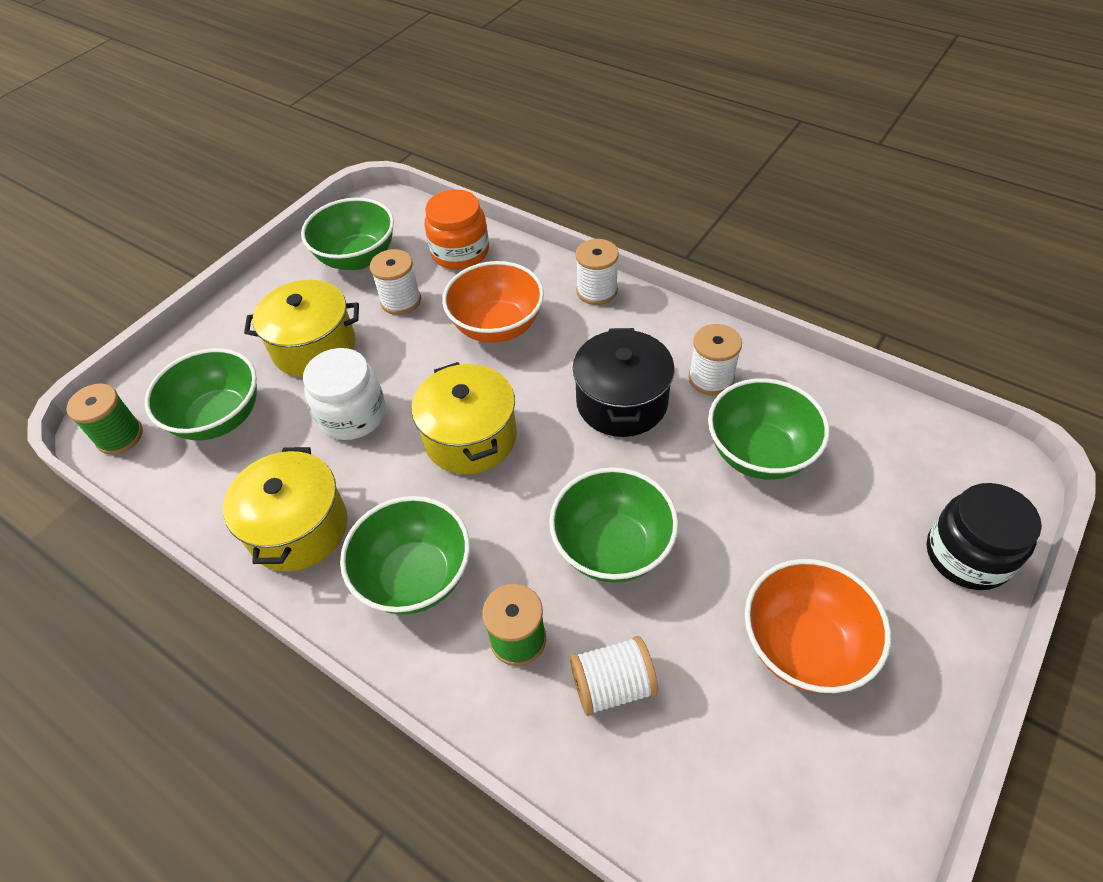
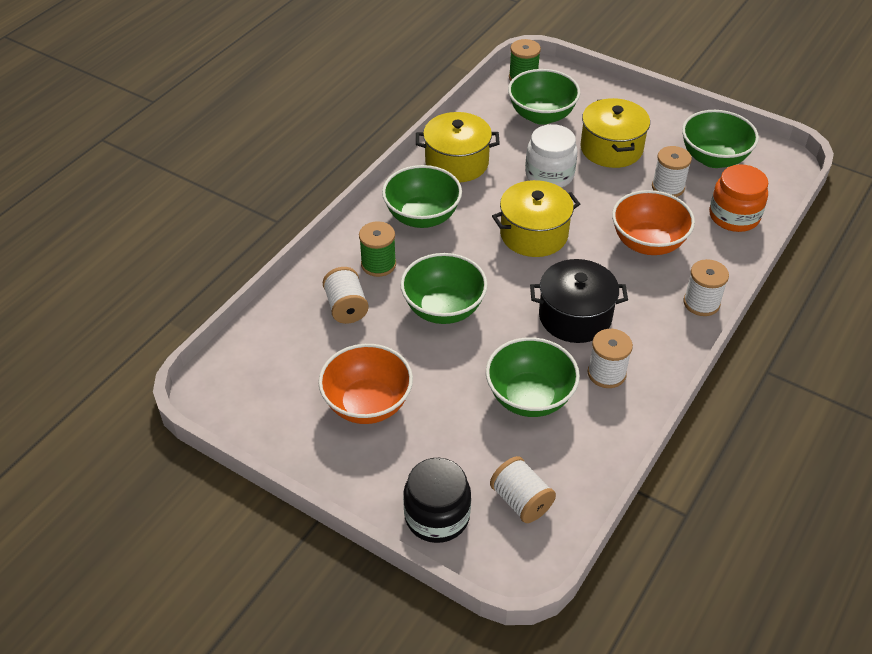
camera: 85 degrees right, 5 degrees down
none -> white spool [490,456,556,523]

